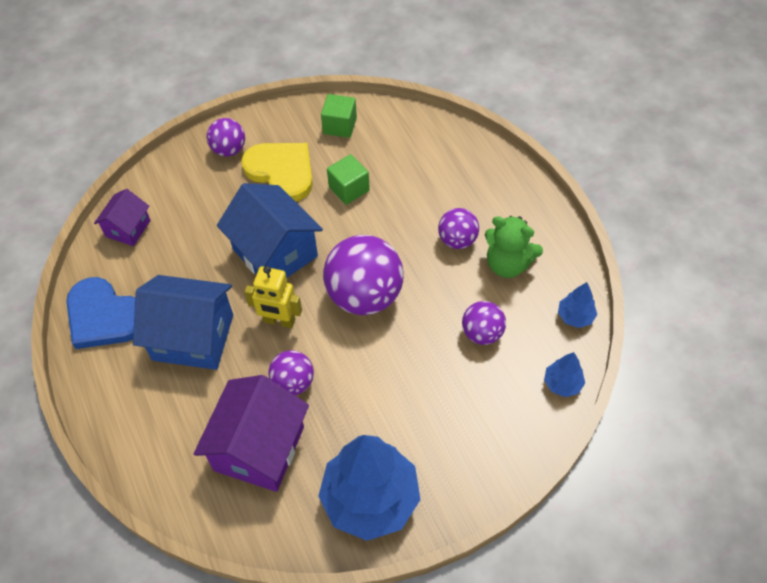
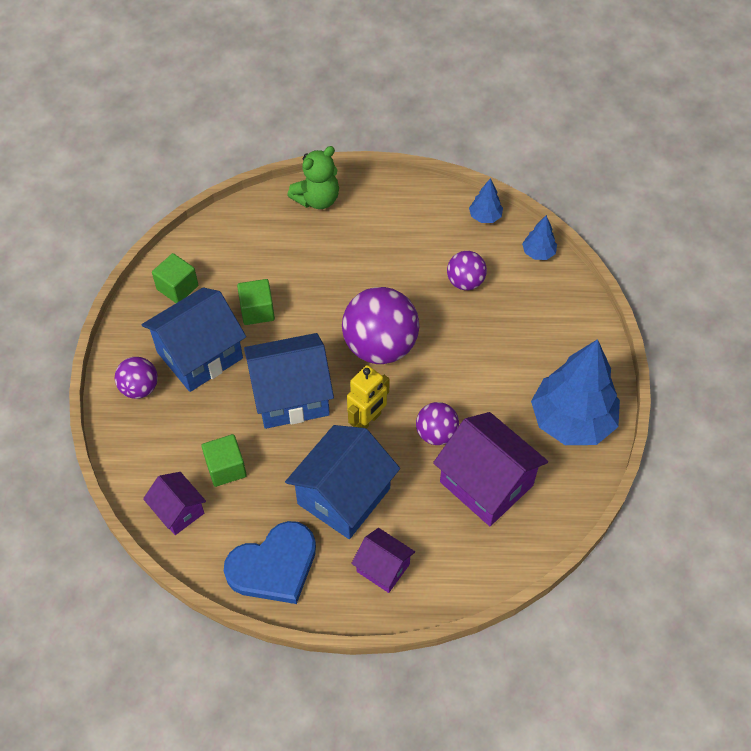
camera: 65 degrees left, 0 degrees up
yellow heart [241,143,313,202] -> blue house [142,287,246,392]
purple ball [438,208,479,249] -> none
green teddy bear [485,216,543,278] -> green teddy bear moved to [287,146,339,209]
none -> green cube [201,434,247,487]
none -> purple house [351,528,415,593]

